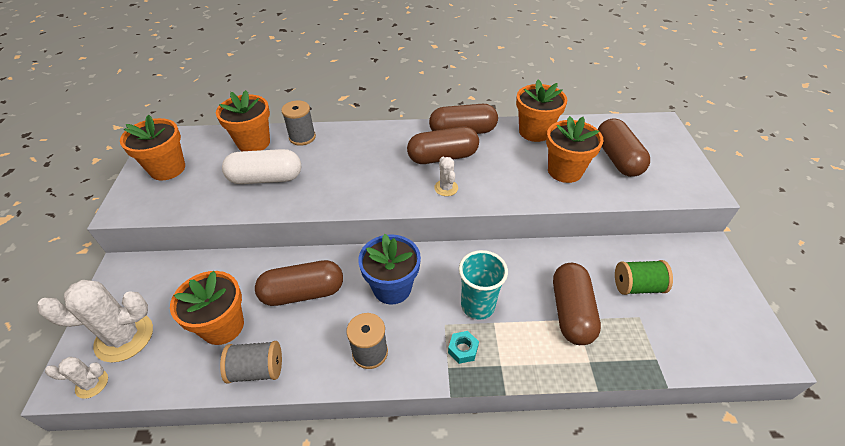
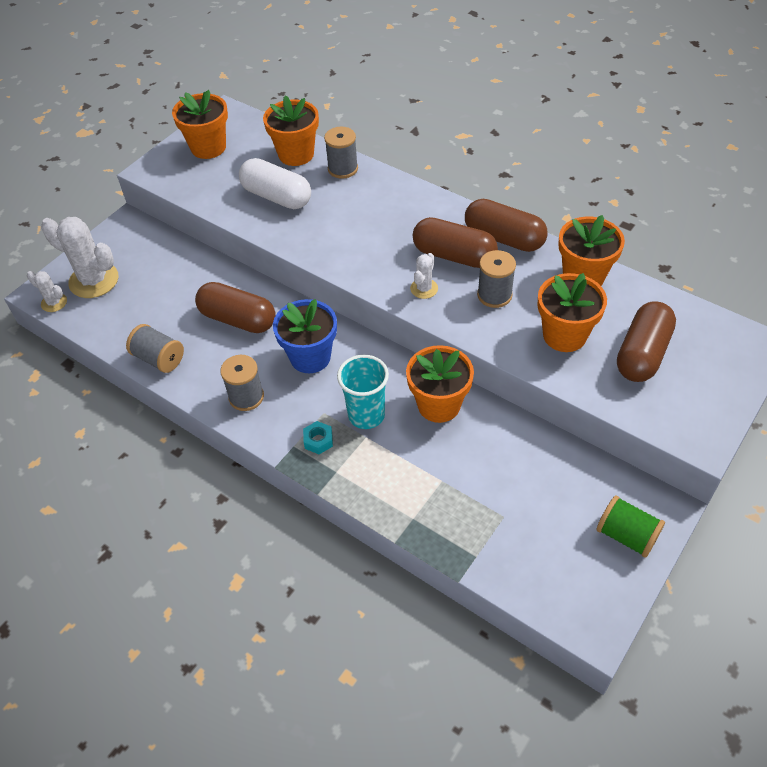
camera: 40 degrees right, 5 degrees up
orange flower pot [170,271,244,345] -> orange flower pot moved to [406,345,474,423]
brown capsule [553,263,601,345] -> none
green spool [615,260,673,295] -> green spool moved to [597,495,665,558]
none -> grey spool [477,250,516,308]

